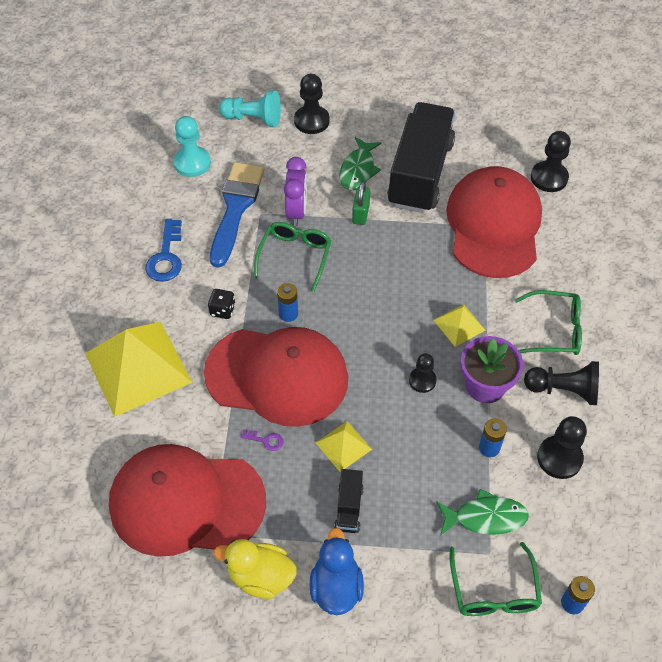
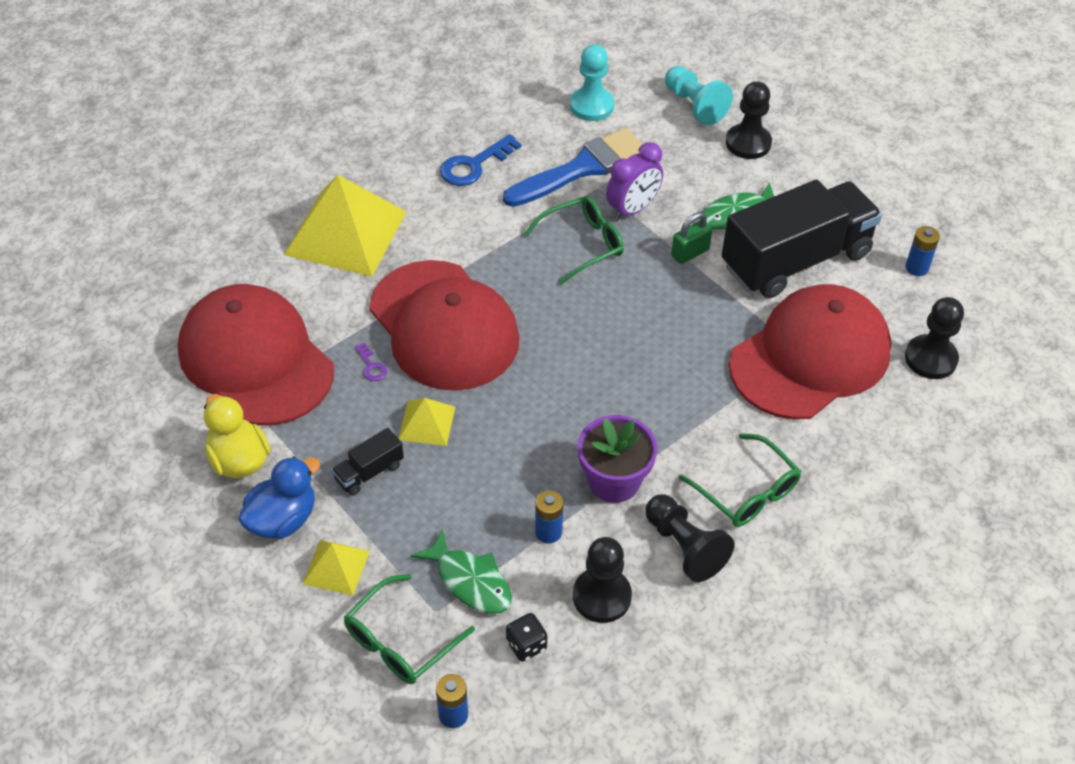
camera: 45 degrees right, 5 degrees down
black dice [208,289,235,319] -> black dice moved to [506,613,547,662]
blue battery [277,283,298,322] -> blue battery moved to [906,226,940,276]
black pawn [409,353,437,393] -> none
yellow pyramid [434,304,485,347] -> yellow pyramid moved to [302,540,370,595]

